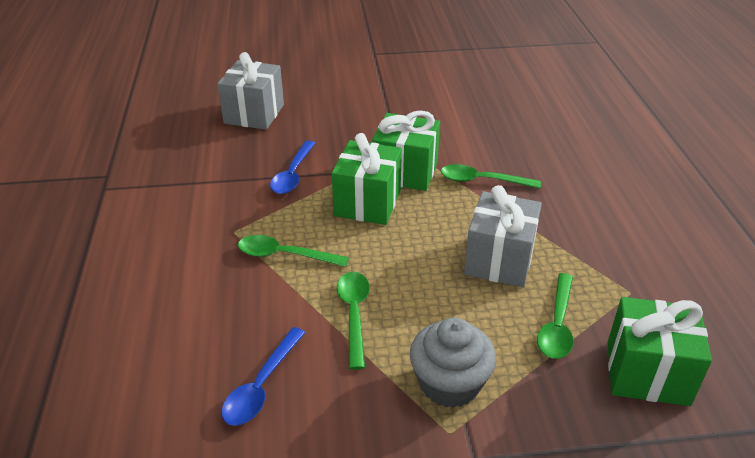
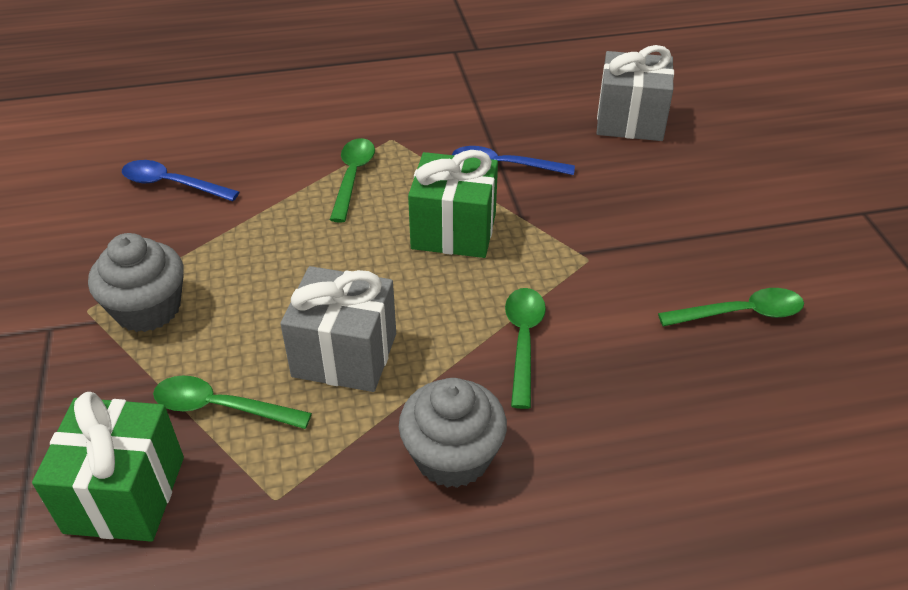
camera: 85 degrees right, 5 degrees up
green spoon [337,272,370,370] -> green spoon moved to [658,288,804,326]
green gift [372,110,440,191] -> none
none -> grey cupcake [399,378,507,488]

